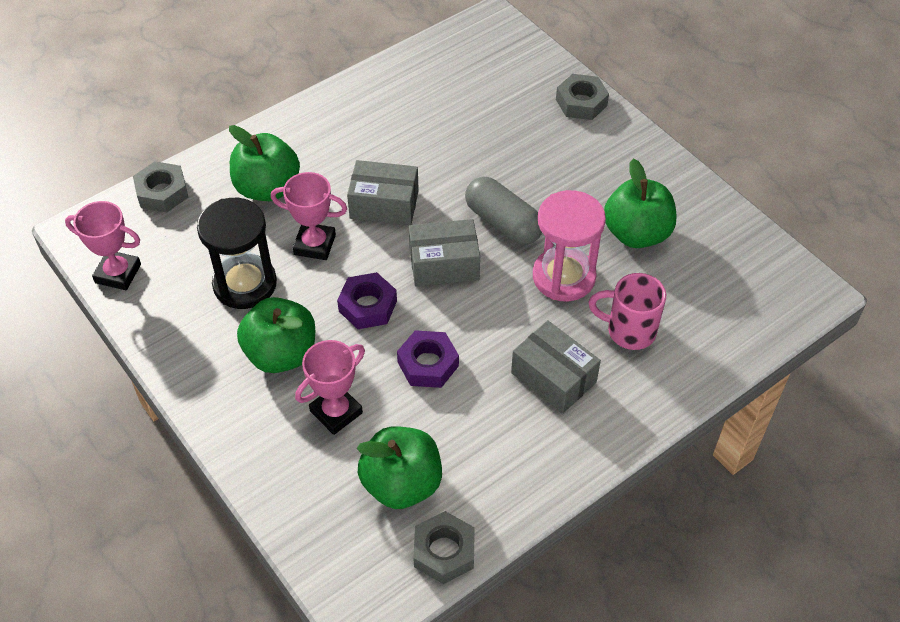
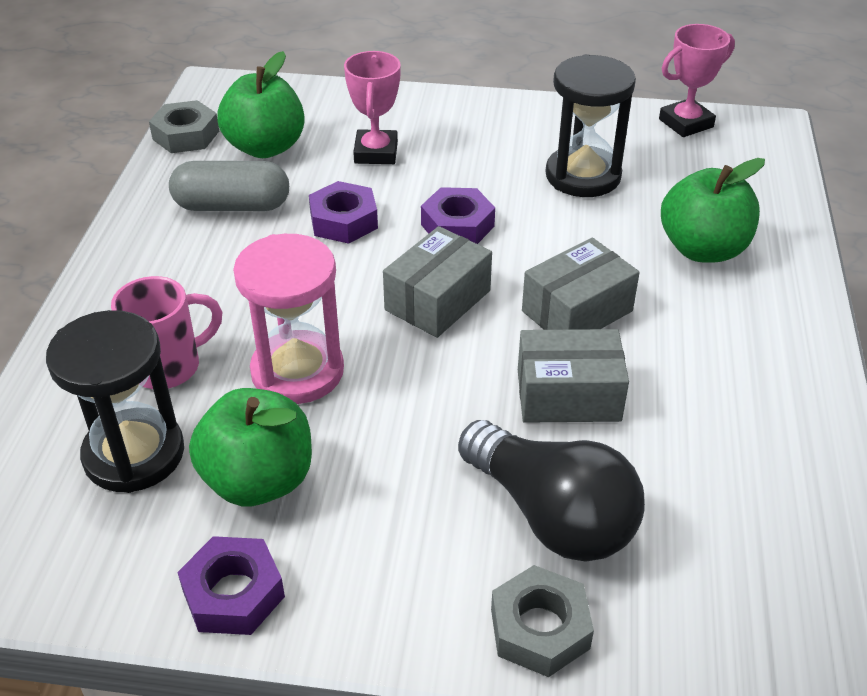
camera: 135 degrees right, 10 degrees down
grey nut [133,161,188,213] -> none
green apple [237,297,315,373] -> none
pink trophy [271,172,347,260] -> none
grey capsule [465,177,542,245] -> grey capsule moved to [169,161,289,211]
grey box [511,320,601,414] -> grey box moved to [518,329,629,423]
none -> black hourglass [46,310,184,493]
none -> purple nut [177,536,285,635]
none -> black light bulb [458,420,645,562]

